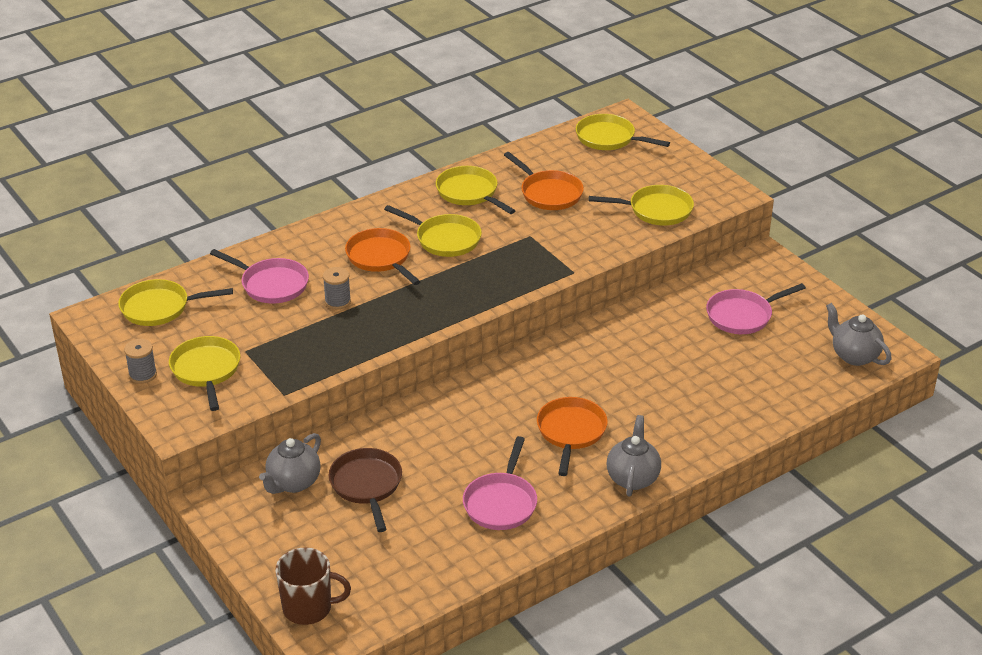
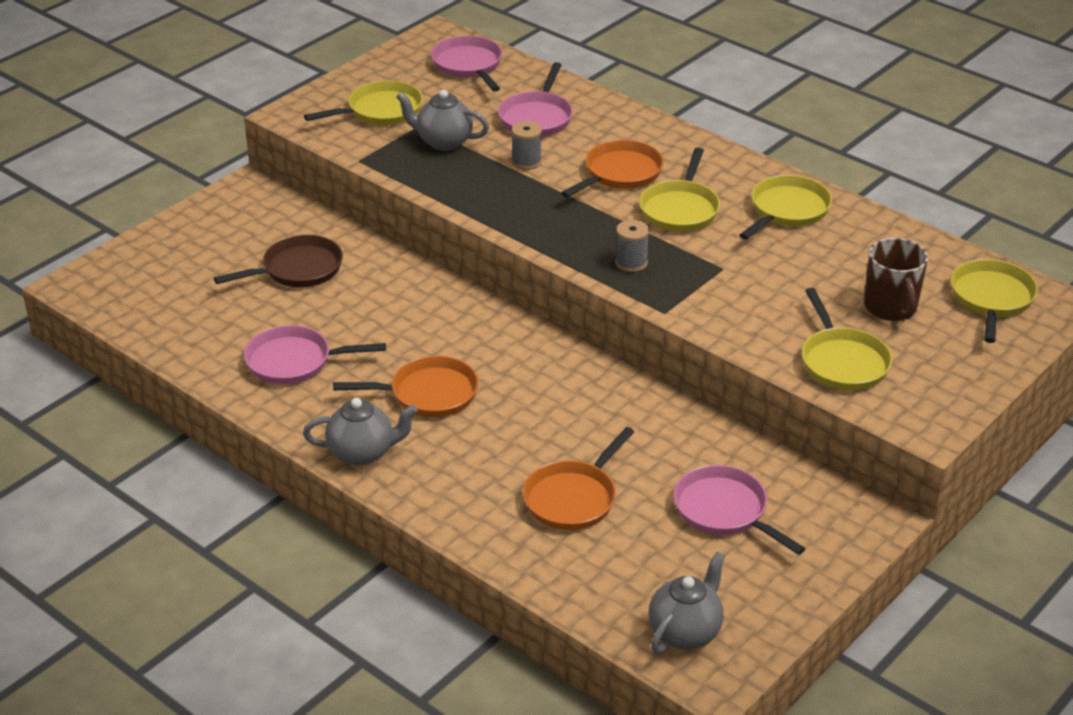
camera: 75 degrees right, 0 degrees up
yellow pan [118,279,233,326] -> pink pan [431,36,502,91]
grey spool [124,339,157,384] -> grey spool moved to [615,220,649,272]
grey teapot [259,433,321,494] -> grey teapot moved to [396,89,489,151]
brown mug [276,547,351,625] -> brown mug moved to [864,238,928,321]
orange pan [504,152,584,210] -> orange pan moved to [523,427,634,530]

